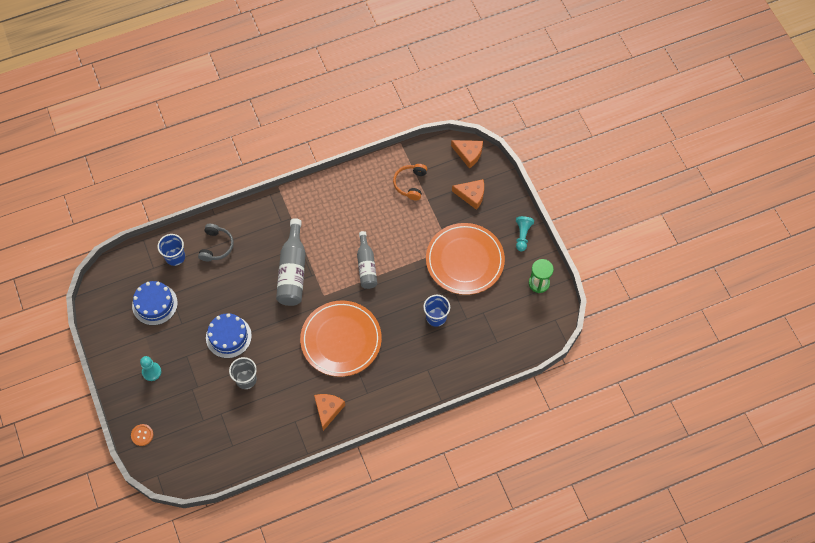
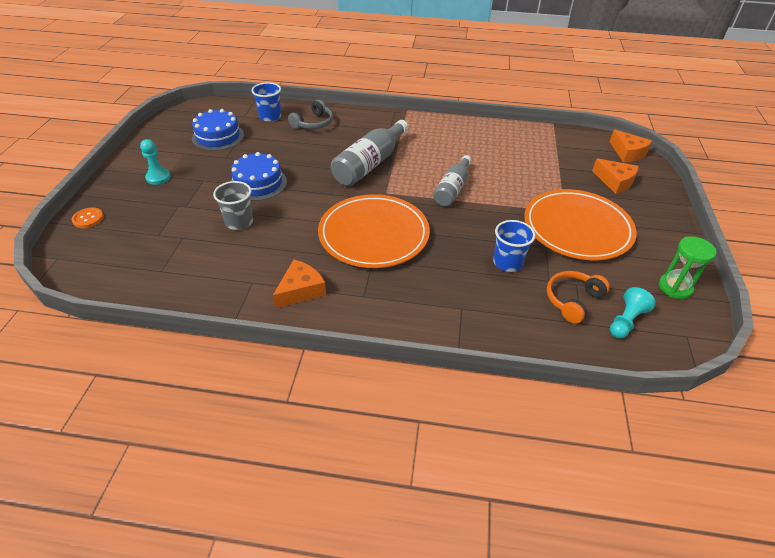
camera: 30 degrees right, 20 degrees down
orange headphones [393,164,427,200] -> orange headphones moved to [547,271,610,324]
turquoise pawn [516,216,534,251] -> turquoise pawn moved to [610,287,656,339]

